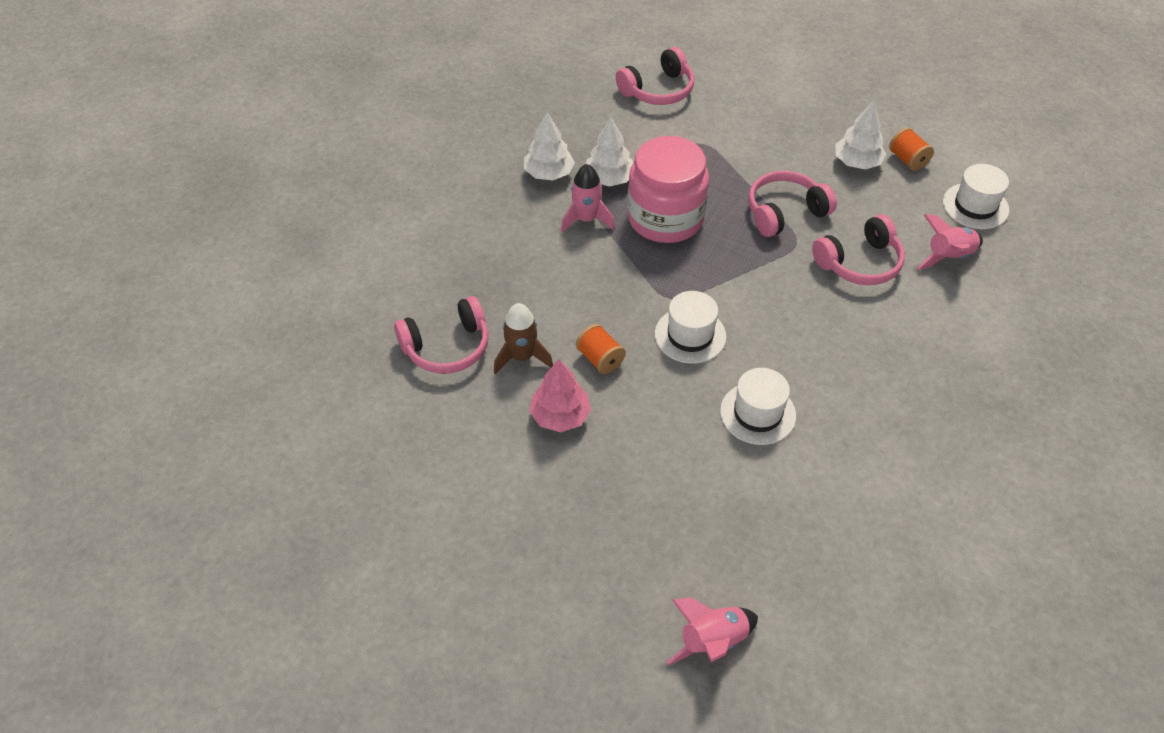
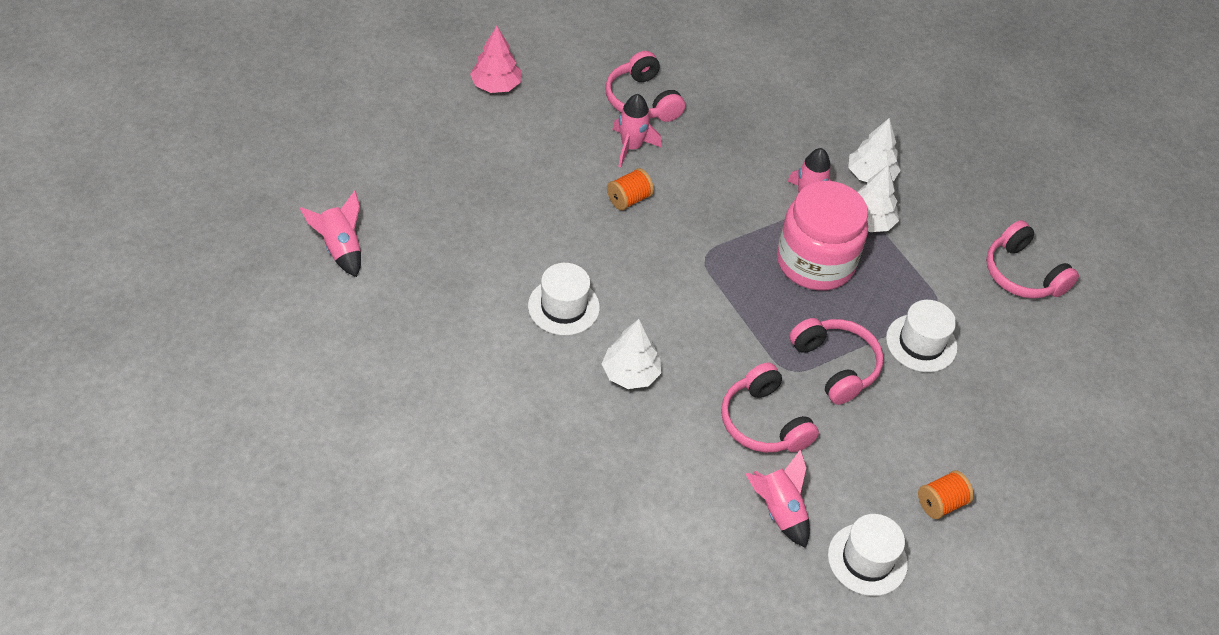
camera: 85 degrees right, 0 degrees up
brown rocket [494,303,553,374] -> pink rocket [612,94,661,168]
pink tree [529,359,591,432] -> pink tree moved to [470,26,521,93]
white hat [655,291,727,364] -> white hat moved to [886,300,957,372]
white tree [836,101,886,170] -> white tree moved to [602,319,661,389]

